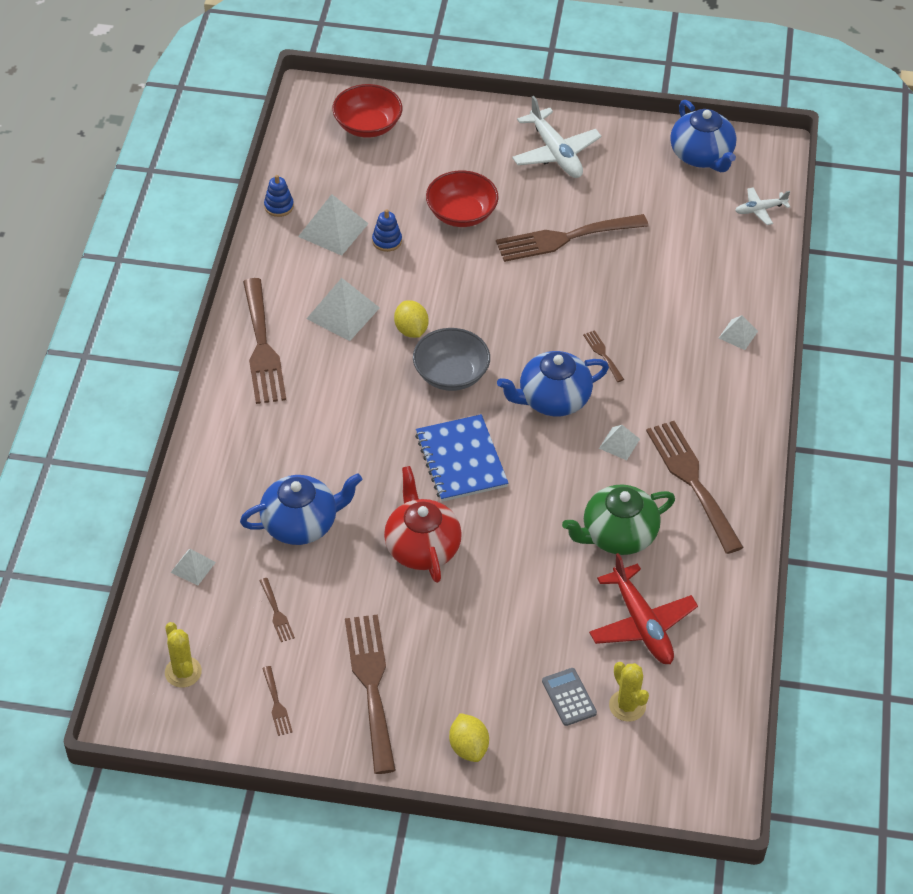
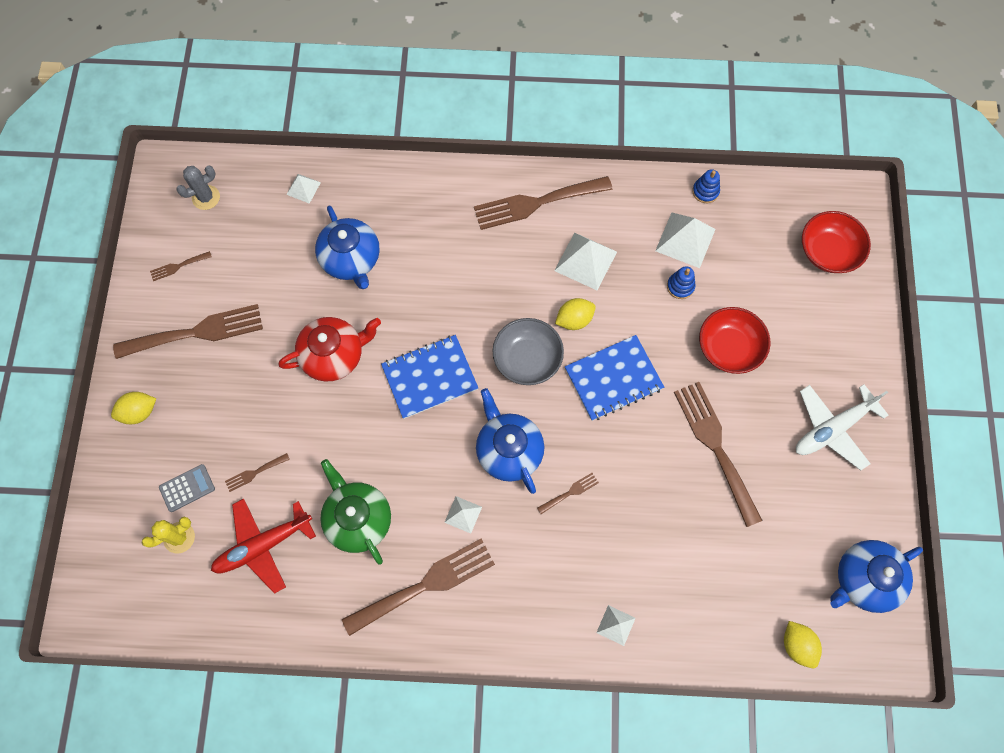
camera: 85 degrees right, 20 degrees up
yellow cactus [165,622,202,688] -> grey cactus [176,166,220,210]
brown fork [259,578,295,642] -> brown fork moved to [225,453,290,492]
white plane [735,187,790,225] -> yellow lemon [784,621,822,668]
none -> blue notebook [565,335,664,421]

